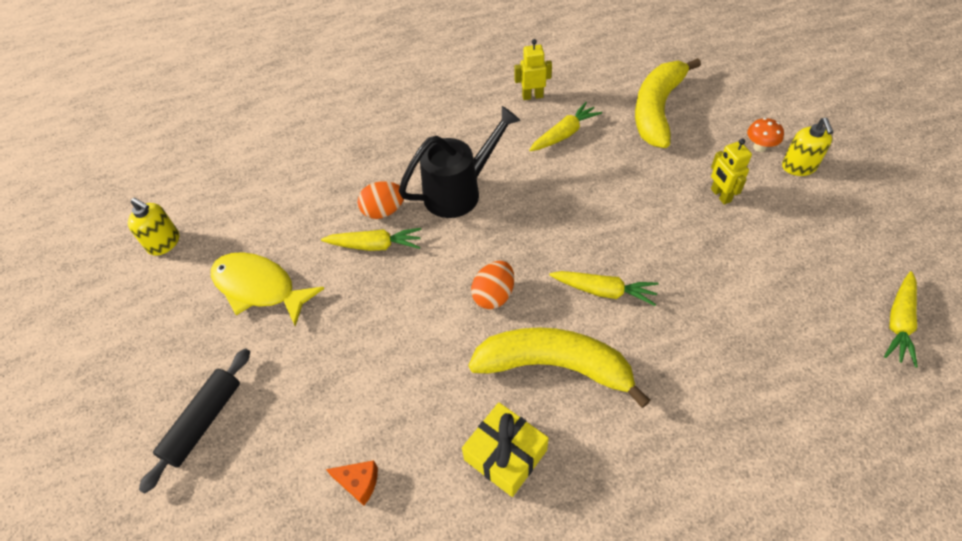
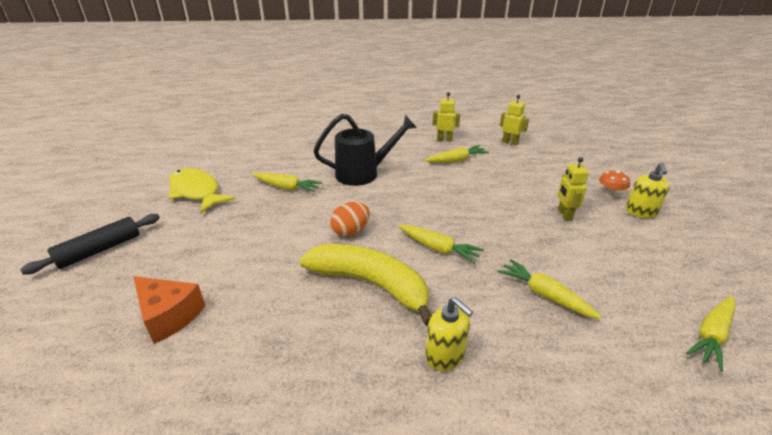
camera: 15 degrees right, 20 degrees down
yellow soap dispenser [128,198,179,256] -> yellow soap dispenser moved to [426,297,473,371]
orange cheese [326,460,378,506] -> orange cheese [133,276,205,344], size x1.71
orange egg [358,181,404,219] -> none
yellow gift [462,402,549,497] -> none
yellow banana [635,58,701,148] -> none
none -> yellow carrot [498,259,601,319]
none -> yellow robot [500,95,529,145]

